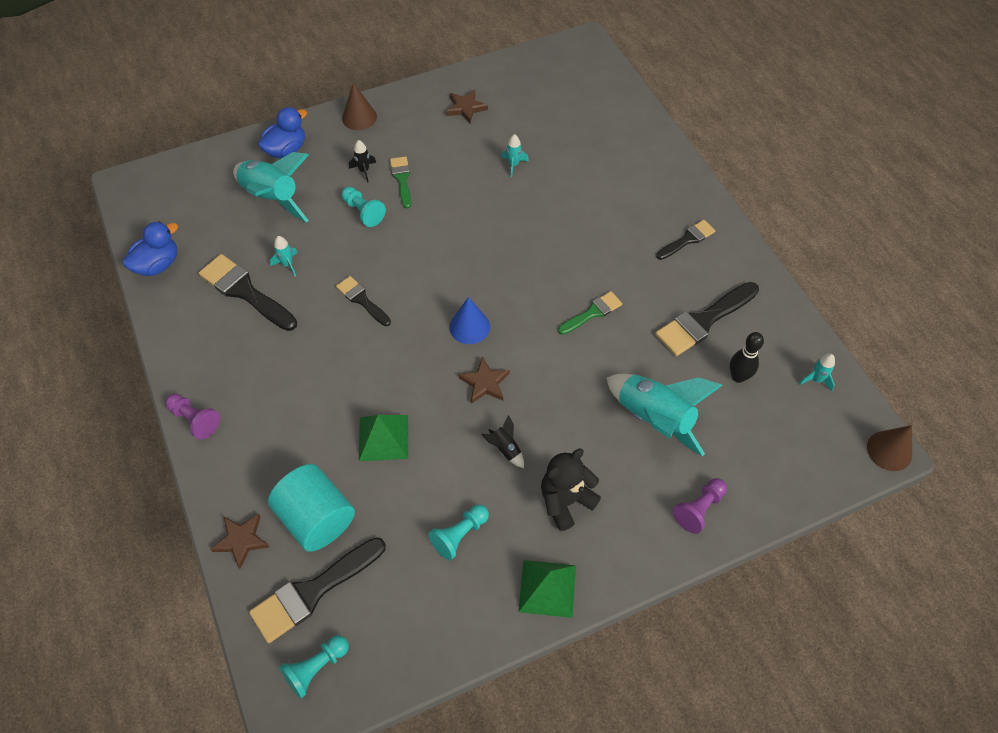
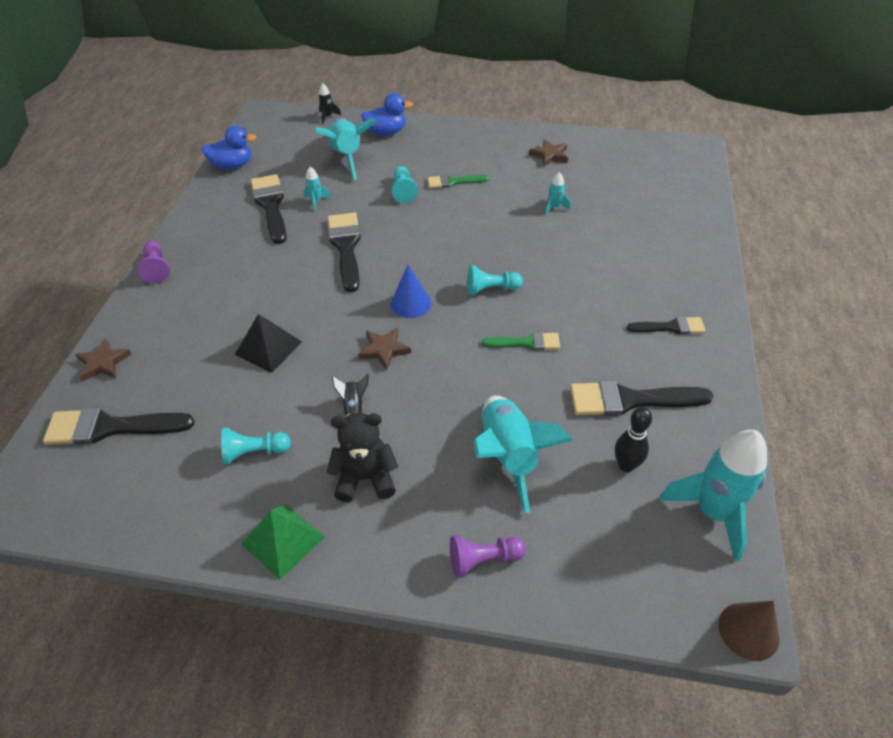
camera: 35 degrees right, 10 degrees down
turquoise cylinder [268,464,355,552] -> none
turquoise pawn [279,635,349,699] -> turquoise pawn moved to [467,265,523,296]
black brush [336,276,391,326] -> black brush [328,213,361,292], size x1.69
brown cone [342,83,377,130] -> none
black rocket [349,140,376,183] -> black rocket moved to [318,84,341,124]
green pyramid [359,415,408,461] -> black pyramid [235,314,302,373]
green brush [390,156,411,209] -> green brush turned 120 degrees counterclockwise [428,175,489,188]
turquoise rocket [799,354,835,392] -> turquoise rocket [659,430,767,562], size x2.31

